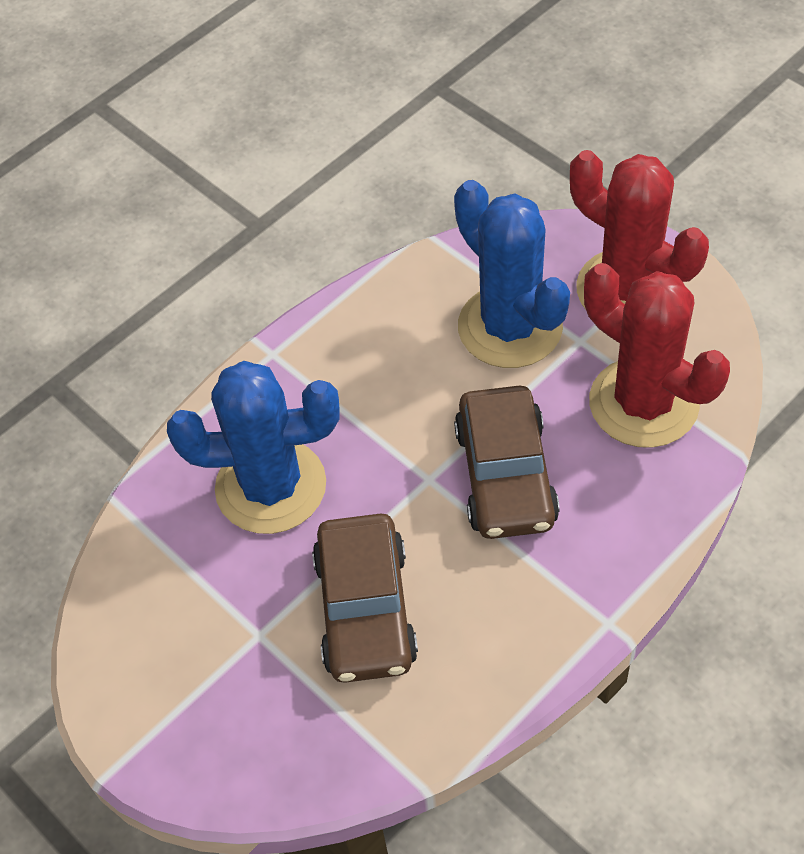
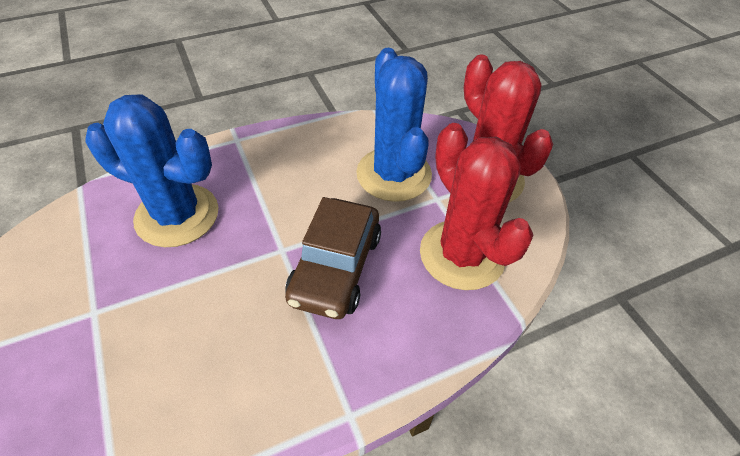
camera: 15 degrees right, 5 degrees down
brown car [312,513,418,683] -> none

